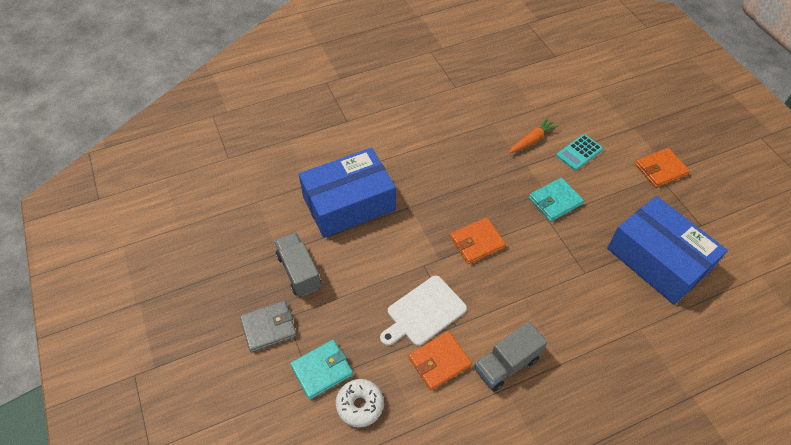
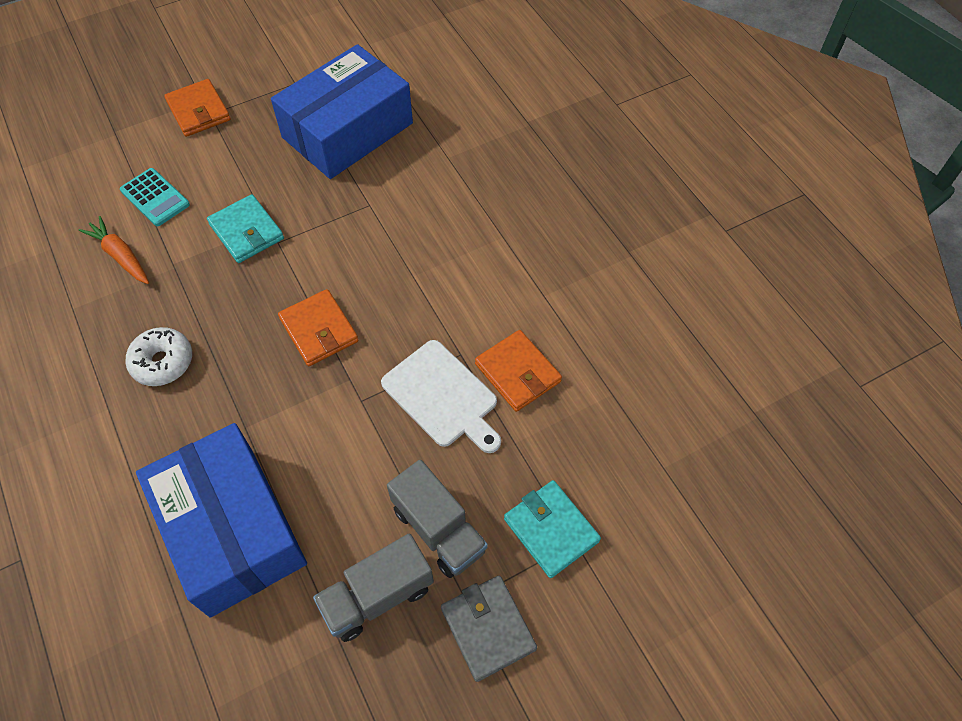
camera: 95 degrees left, 5 degrees up
white donut [336,379,384,428] -> white donut moved to [125,327,192,386]
grey truck [474,321,548,391] -> grey truck moved to [387,459,488,578]

